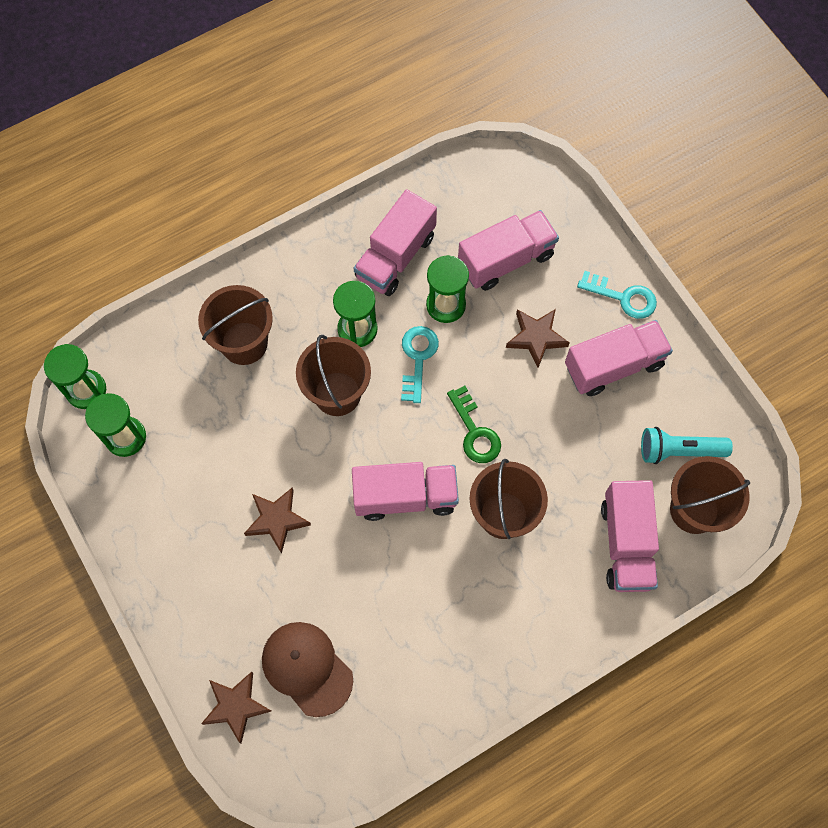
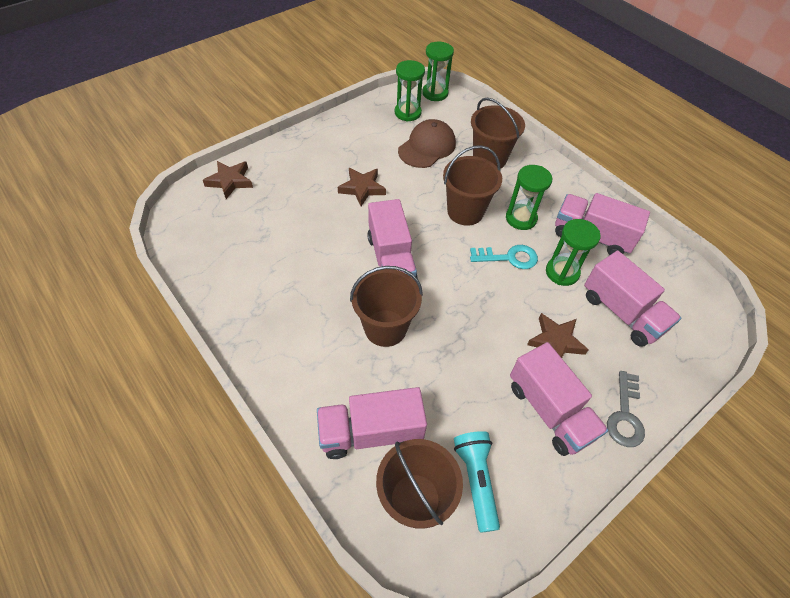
camera: 80 degrees right, 15 degrees down
brown cap [262,622,353,717] -> brown cap moved to [398,119,456,168]
green key [447,386,501,463] -> none
turquoise key [577,271,657,319] -> grey key [607,371,645,447]

